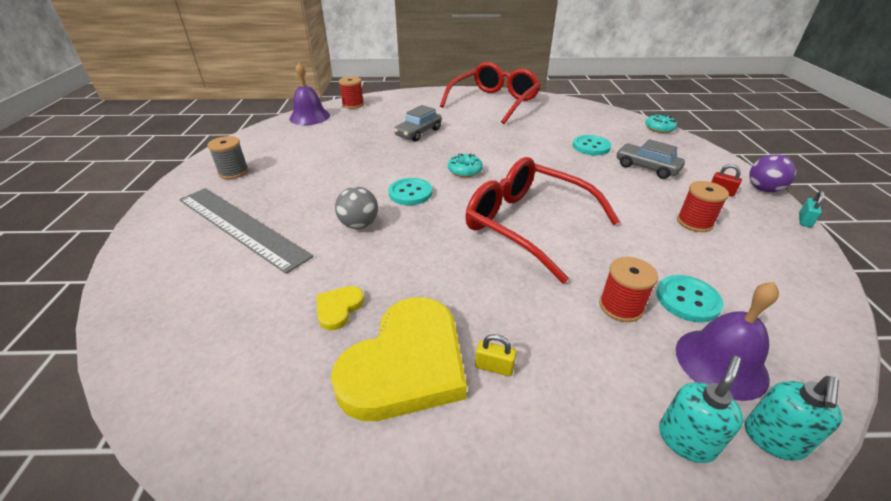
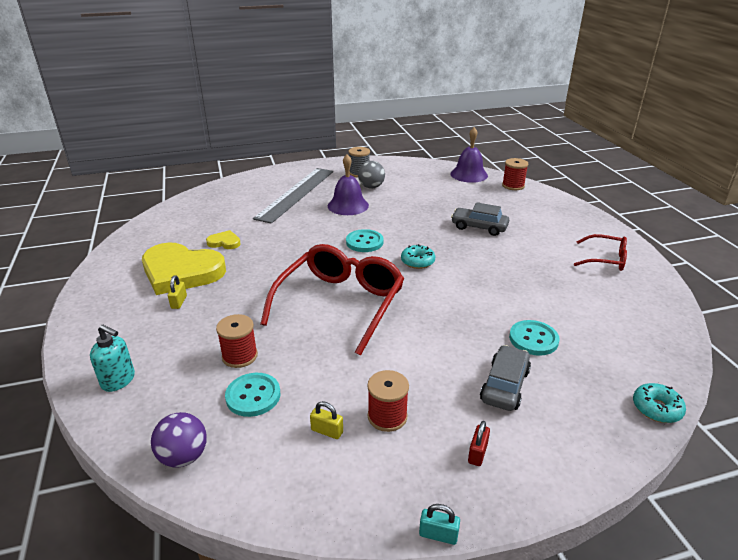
camera: 75 degrees right, 5 degrees down
grey ball [335,187,378,229] -> grey ball moved to [358,161,385,188]
red glasses [440,62,541,124] -> red glasses [574,234,627,271], size x0.51
purple bell [676,282,779,401] -> purple bell moved to [328,154,369,215]
turquoise soap dispenser [745,376,843,461] -> none
purple ball [749,154,796,192] -> purple ball moved to [151,412,207,468]
none -> yellow padlock [310,401,343,439]

